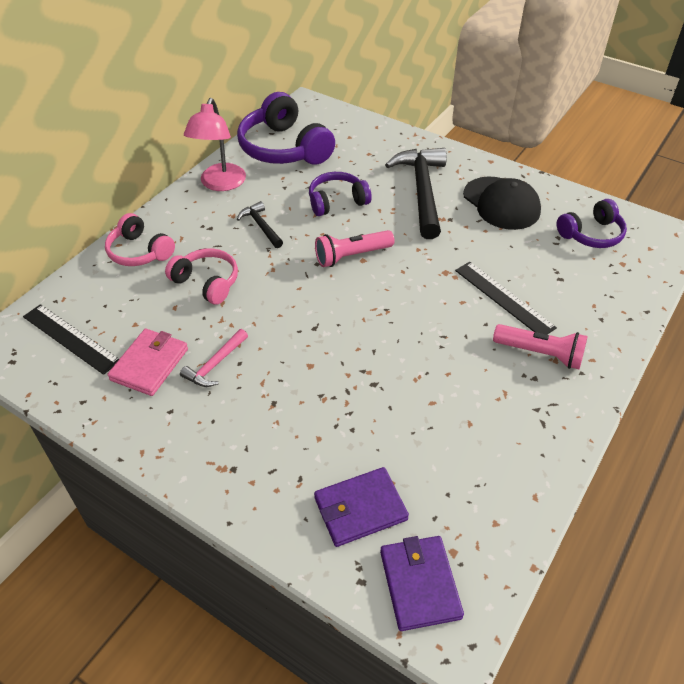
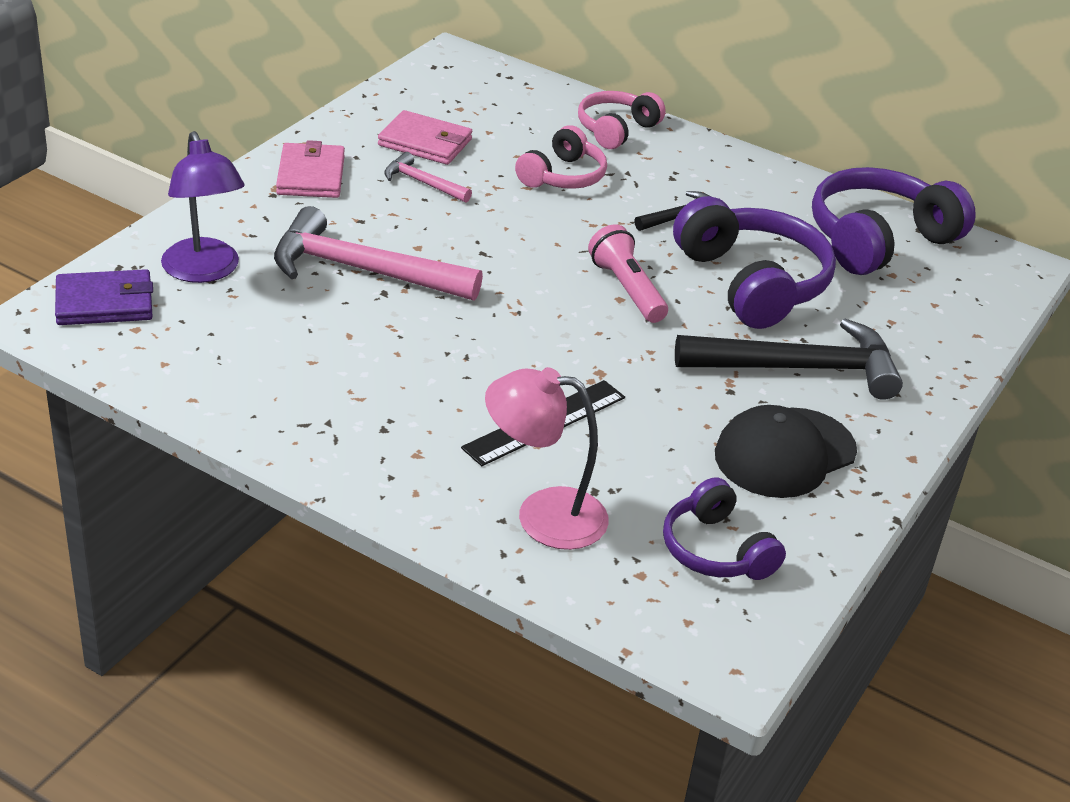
camera: 85 degrees right, 10 degrees down
black ruler [23,304,119,375] -> none
pink lamp [184,98,246,191] -> pink lamp moved to [485,367,609,550]
purple headphones [309,172,372,216] -> purple headphones [673,196,836,329], size x1.67
purple wallet [314,467,409,547] -> purple lamp [161,131,245,283]
pink flashlight [493,324,588,369] -> none
none -> pink hammer [274,206,483,301]
none -> pink wallet [276,140,345,198]

